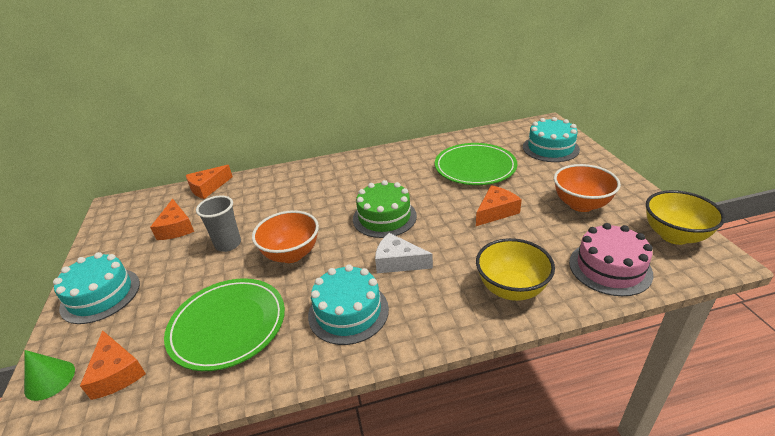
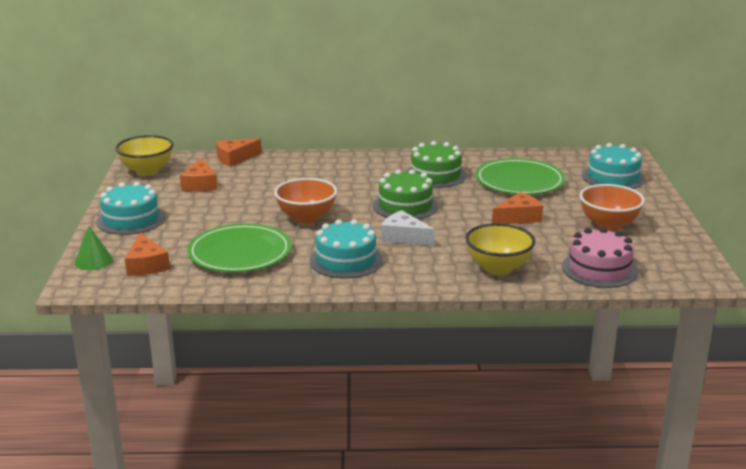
camera: 10 degrees right, 10 degrees down
grey cup [196,195,241,252] -> none
yellow bowl [646,190,725,245] -> yellow bowl moved to [115,135,174,176]
none -> green cake [406,141,467,188]

